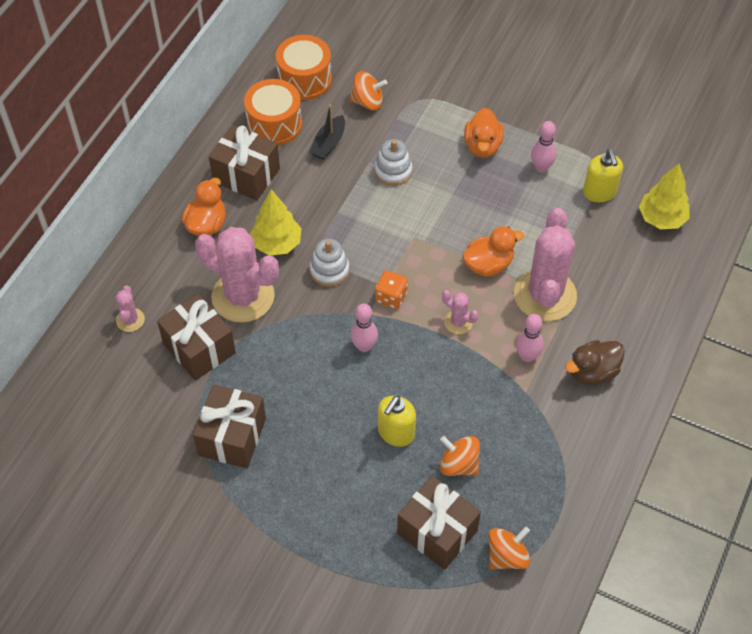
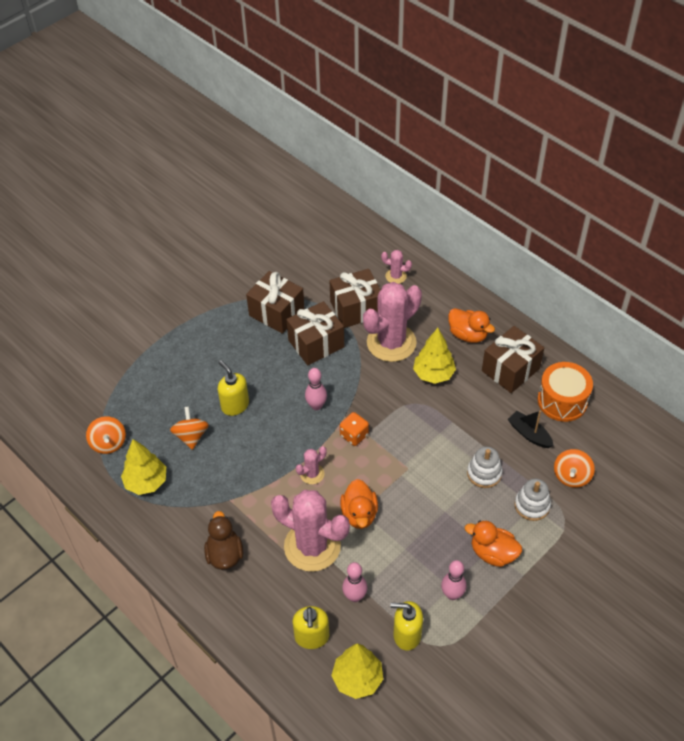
camera: 110 degrees right, 5 degrees down
orange drum [276,35,332,100] -> none
white stacking toy [309,239,350,287] -> white stacking toy moved to [514,479,551,521]
brown gift [397,476,481,570] -> brown gift moved to [286,301,344,365]
orange spinning top [440,436,480,476] -> orange spinning top turned 60 degrees counterclockwise [170,407,209,450]
pink bowling pin [516,314,544,362] -> pink bowling pin moved to [342,562,367,602]
none -> yellow tree [121,439,166,495]
none -> yellow soap dispenser [293,606,329,649]

